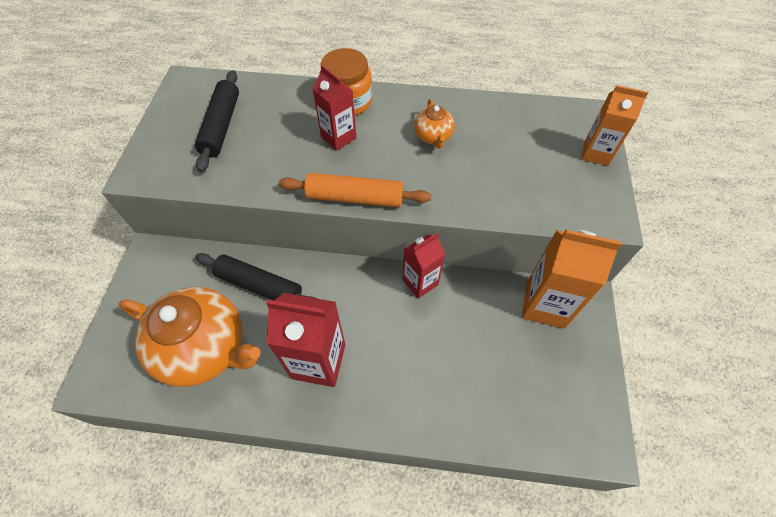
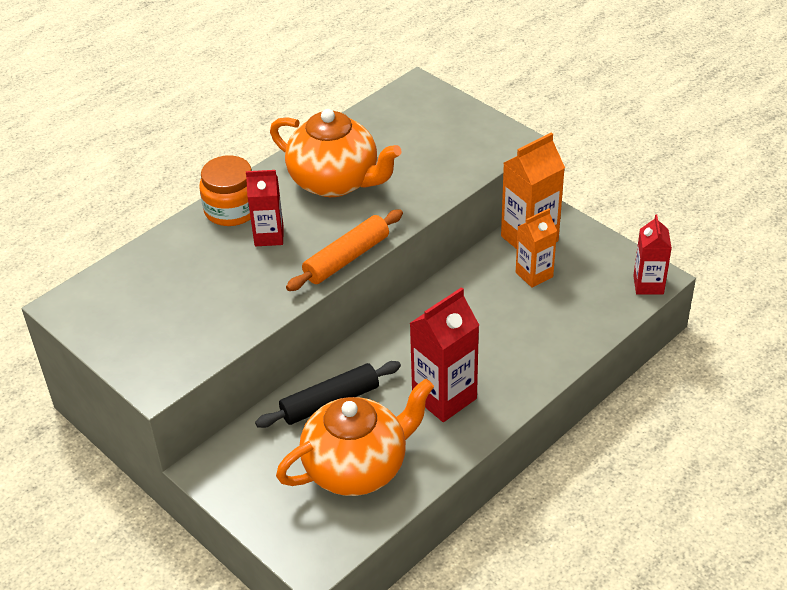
camera: 50 degrees left, 15 degrees down
black rolling pin [195,70,239,172] -> none
red carton [402,233,445,299] -> red carton moved to [633,214,672,294]
orange teapot [414,99,455,148] -> orange teapot [270,109,401,197], size x2.19
orange carton [582,85,648,166] -> orange carton moved to [516,209,557,288]

